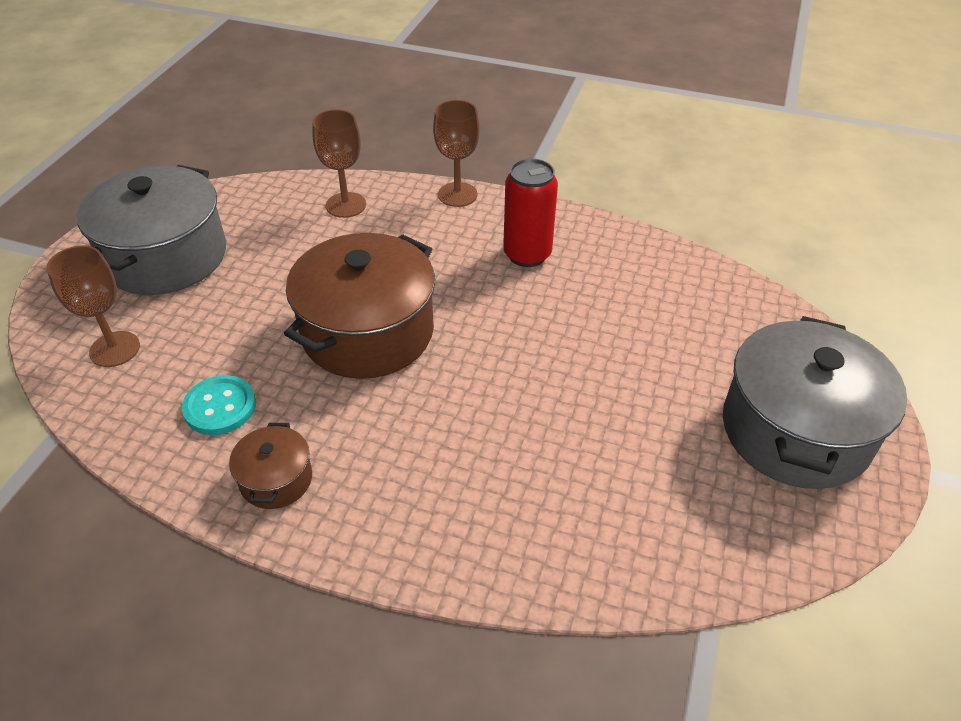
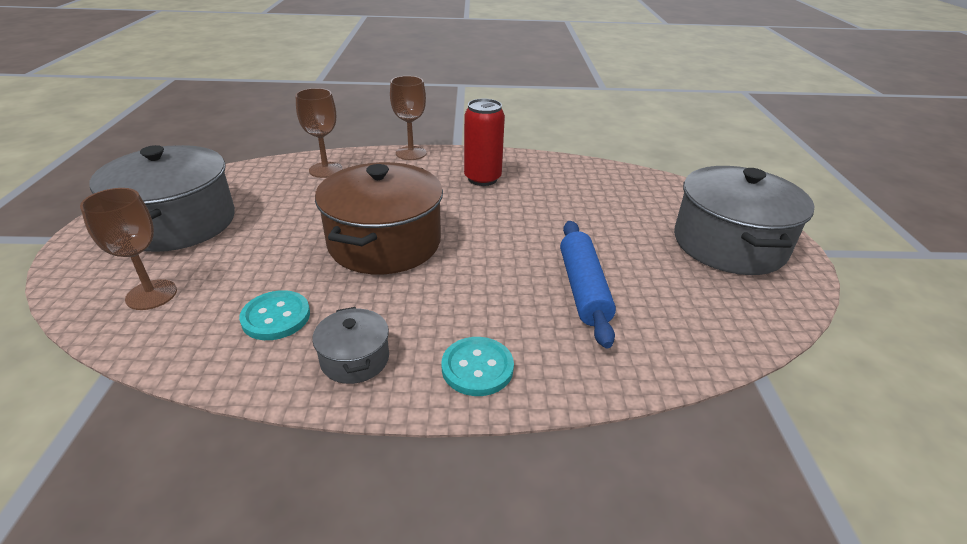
camera: 20 degrees left, 10 degrees down
brown pot [229,423,312,509] -> grey pot [312,307,389,384]
none -> turquoise button [442,337,514,396]
none -> blue rolling pin [560,221,616,348]

